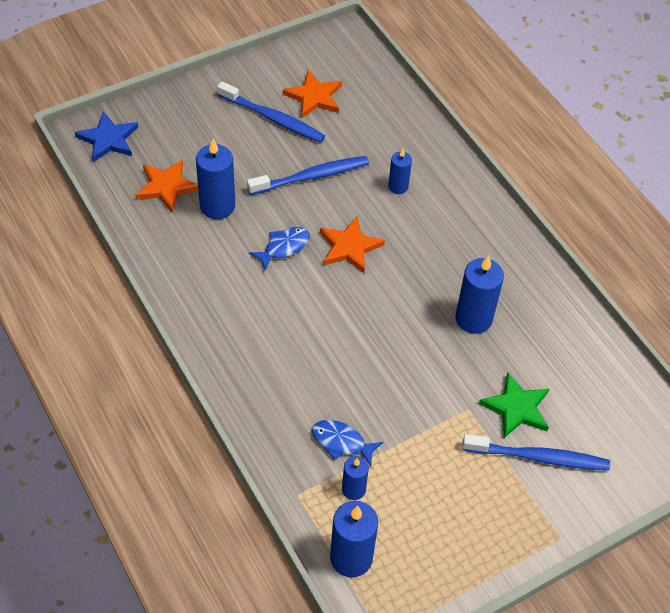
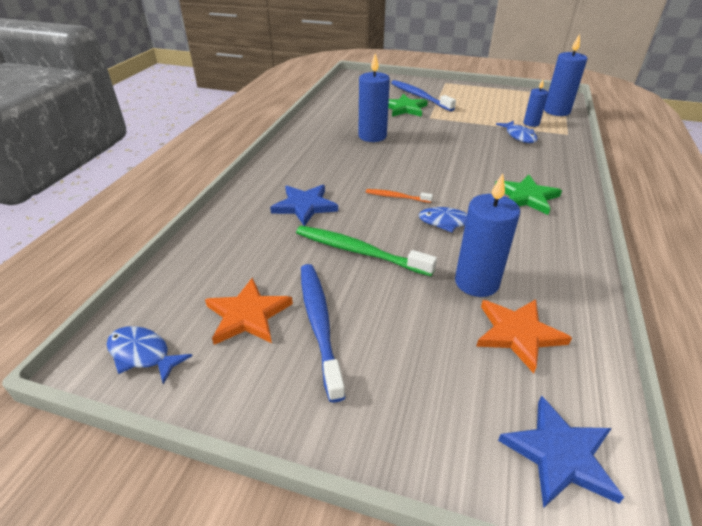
camera: 130 degrees left, 15 degrees down
blue toothbrush [247,156,369,195] -> green toothbrush [296,226,437,276]
orange star [320,217,385,273] -> orange toothbrush [366,189,433,203]
blue candle [388,149,412,194] -> blue star [270,185,338,226]
none -> blue fish [107,326,192,384]
none -> green star [495,175,562,215]

